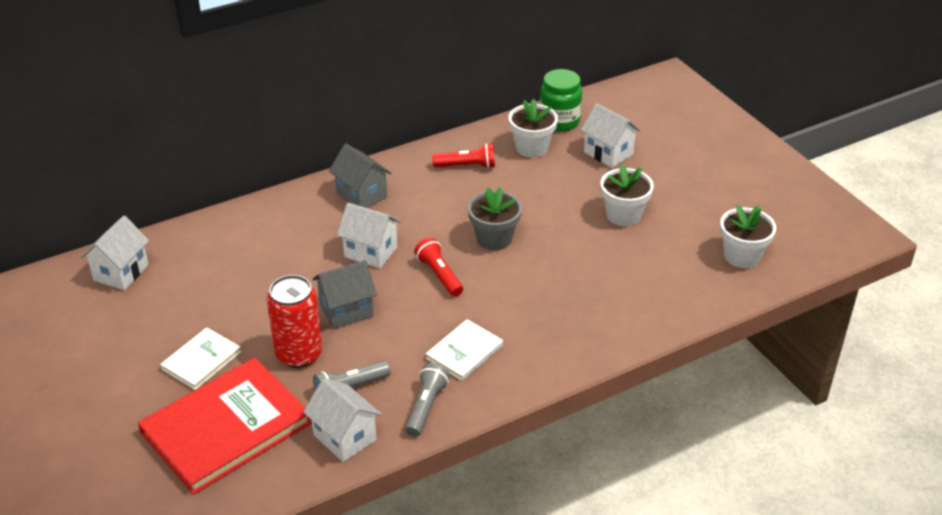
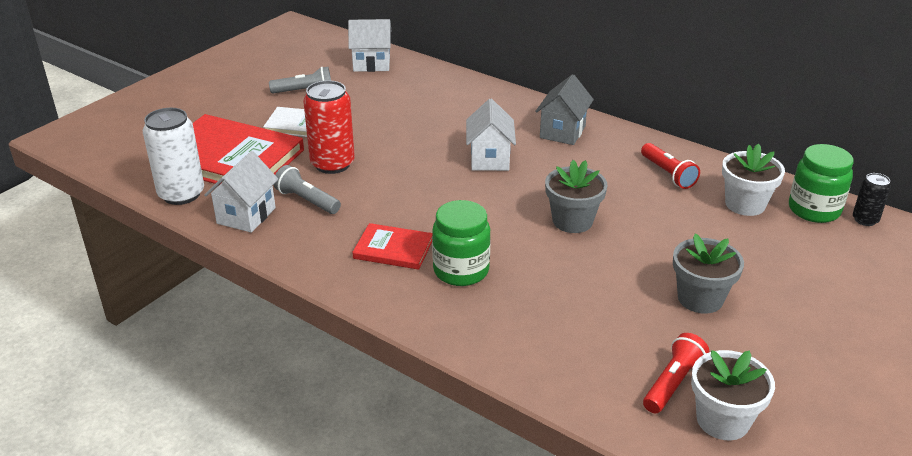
camera: 65 degrees right, 5 degrees down
grey house [313,260,377,329] -> none
grey flashlight [405,363,450,437] -> grey flashlight moved to [269,66,331,93]
red flashlight [414,238,463,297] -> red flashlight moved to [643,333,709,413]
white book [426,319,503,381] -> red book [352,223,433,270]
white house [581,103,641,168] -> none
white flower pot [601,164,654,226] -> grey flower pot [673,234,744,314]
none -> white can [143,108,204,205]
none -> green jar [432,200,491,286]
none -> black can [853,173,891,226]

